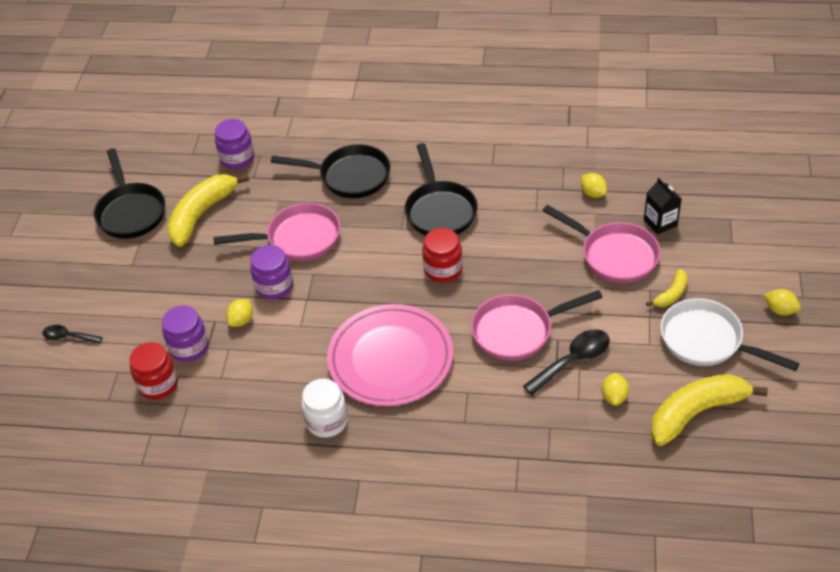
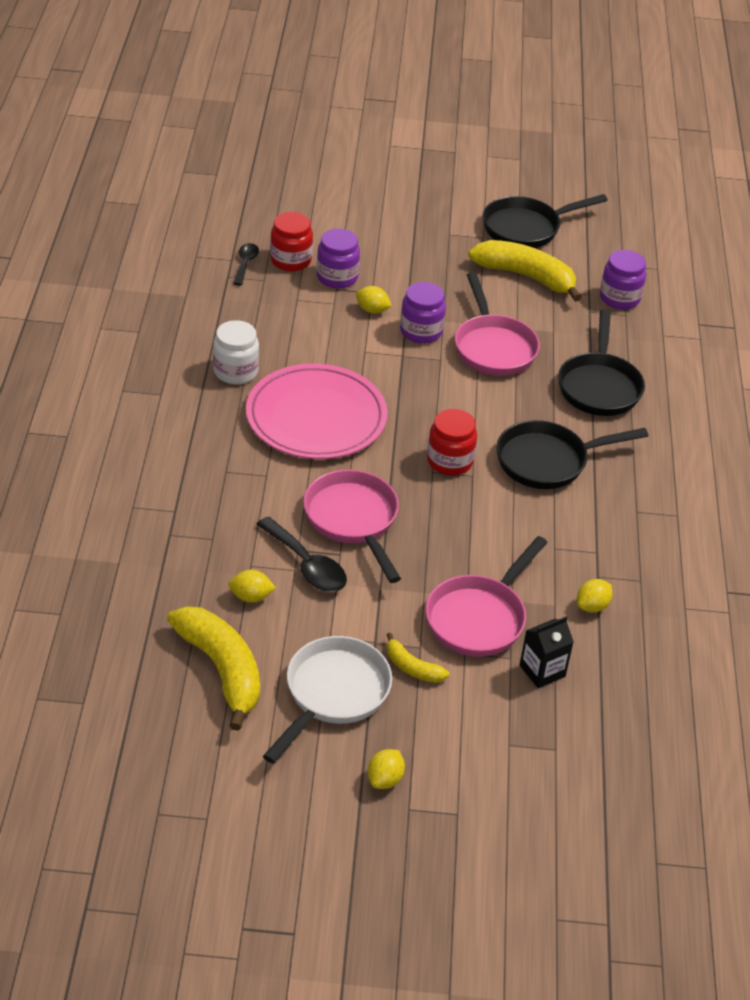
camera: 80 degrees right, 5 degrees down
black spoon [42,325,103,344] -> black spoon moved to [233,243,259,286]

